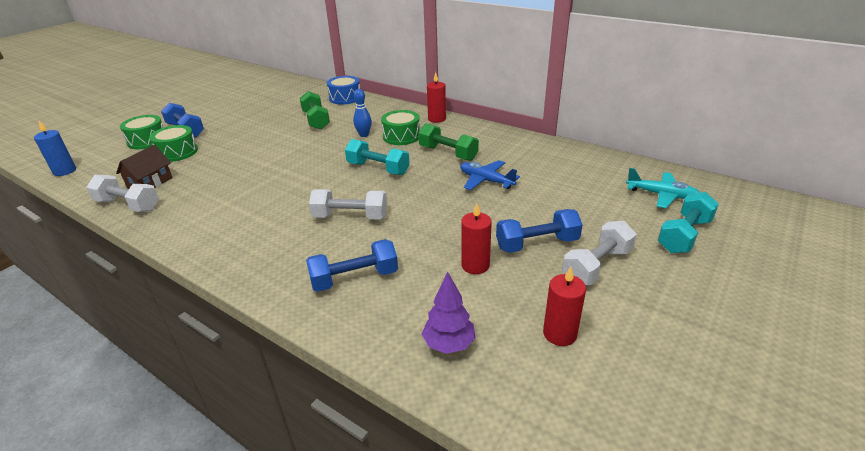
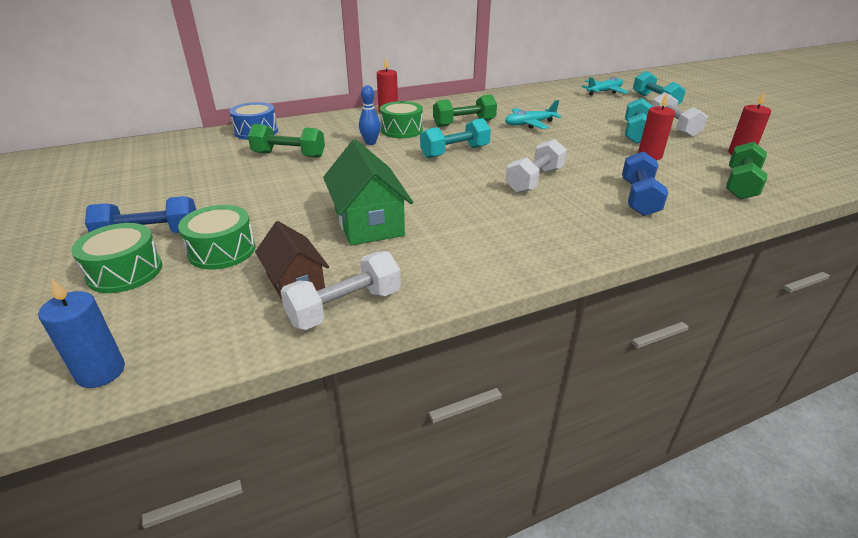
camera: 60 degrees left, 0 degrees up
purple tree [422,272,476,354] -> green dumbbell [726,142,767,199]
blue plane [460,160,520,190] -> turquoise plane [505,100,562,129]
blue dumbbell [496,209,583,253] -> turquoise dumbbell [625,98,653,144]
none -> green house [323,139,413,246]

